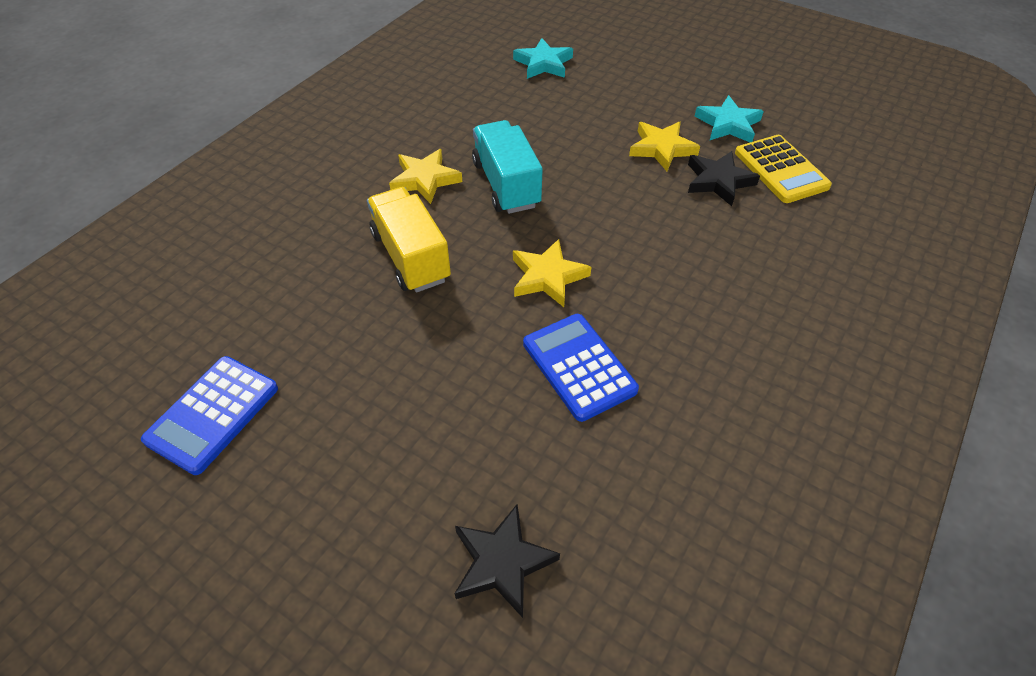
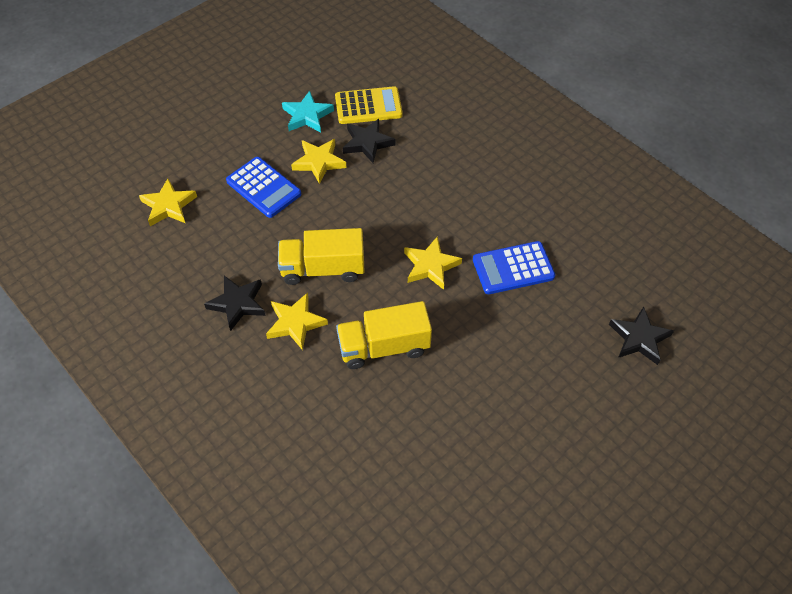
camera: 75 degrees left, 5 degrees up
blue calculator [141,356,278,475] -> blue calculator moved to [226,157,301,218]
turquoise truck [472,120,543,214] -> yellow truck [278,228,365,285]
turquoise star [513,38,573,79] -> yellow star [139,179,197,226]
none -> black star [204,276,266,331]

